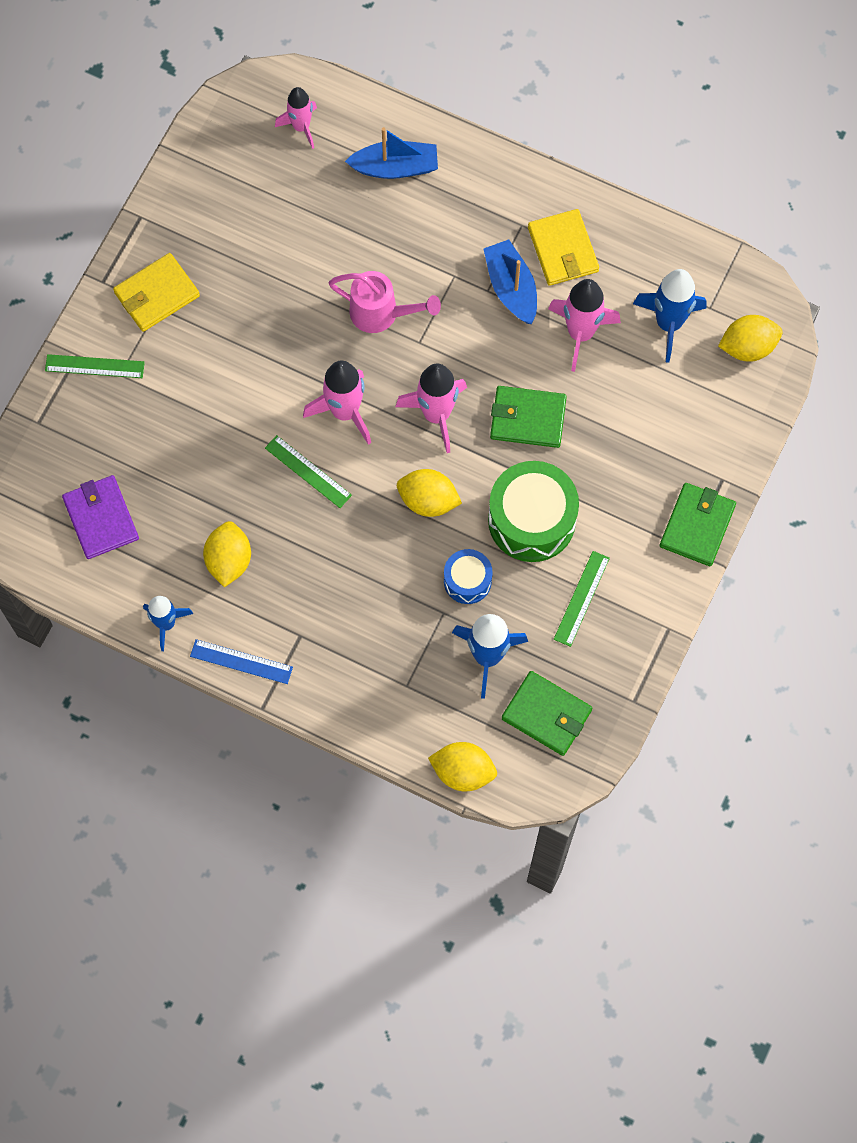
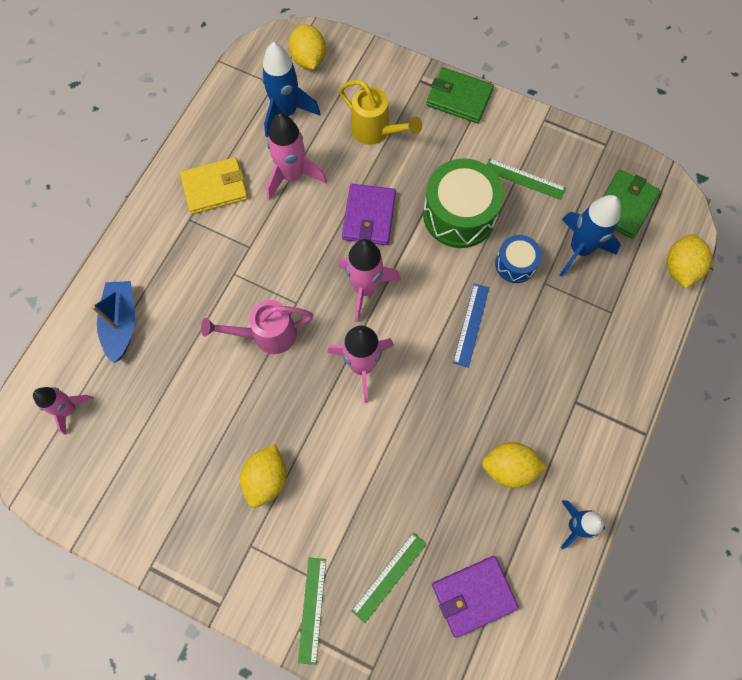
camera: 90 degrees left, 0 degrees up
yellow wallet [113,253,200,332] -> none
blue ruler [190,639,293,684] -> blue ruler moved to [453,284,489,368]
green ruler [265,435,352,508] -> green ruler moved to [351,532,427,623]
pink watering can [329,271,441,333] -> pink watering can turned 120 degrees counterclockwise [201,300,313,354]
yellow lemon [397,469,462,517] -> yellow lemon moved to [240,444,287,508]
blue boat [484,239,537,324] -> none
green wallet [490,386,567,448] -> purple wallet [342,184,396,245]
none -> yellow watering can [339,80,422,145]

